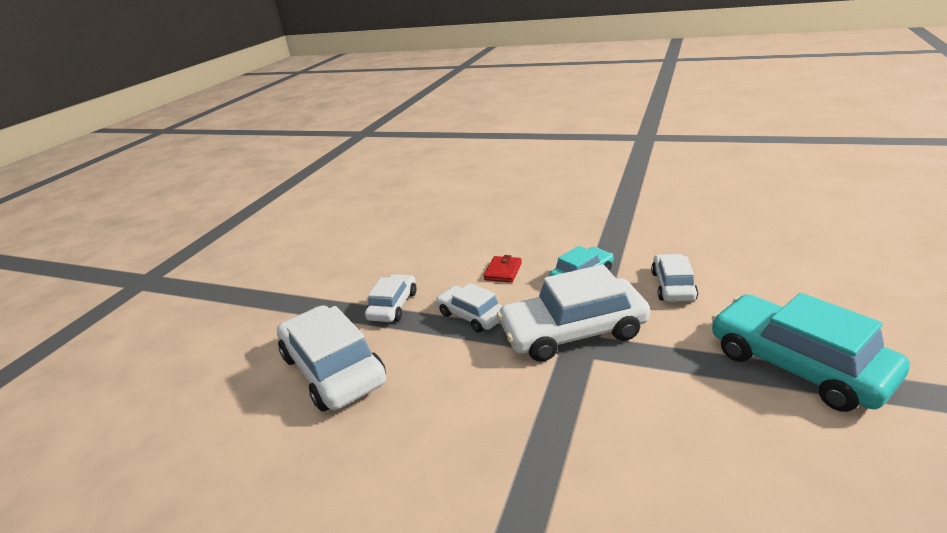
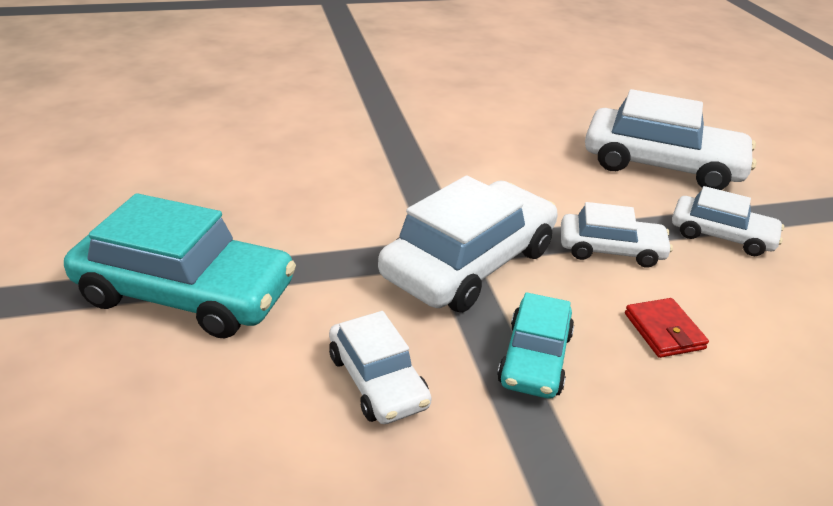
camera: 140 degrees right, 5 degrees up
white car [365,274,417,322] -> white car turned 45 degrees counterclockwise [672,186,784,256]

